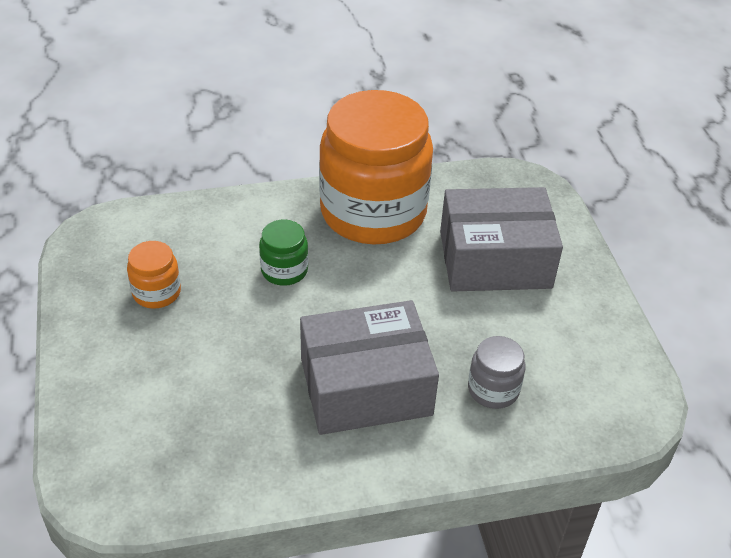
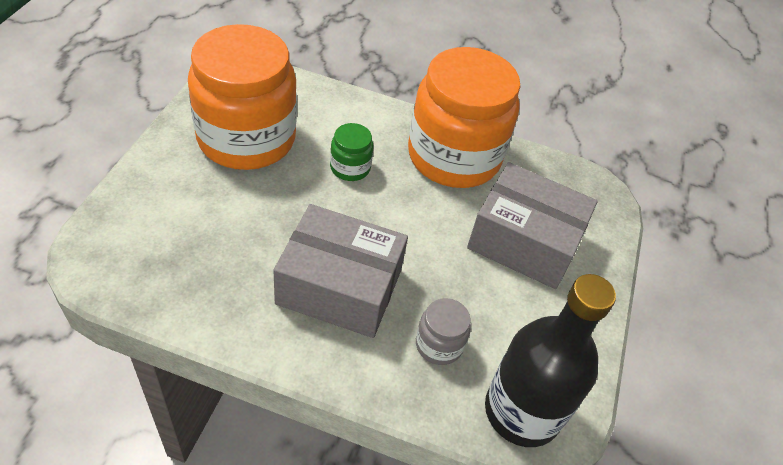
camera: 25 degrees right, 5 degrees up
orange jar [127,241,181,309] -> orange jar [188,24,297,170], size x2.41
none -> black bottle [485,274,616,447]

